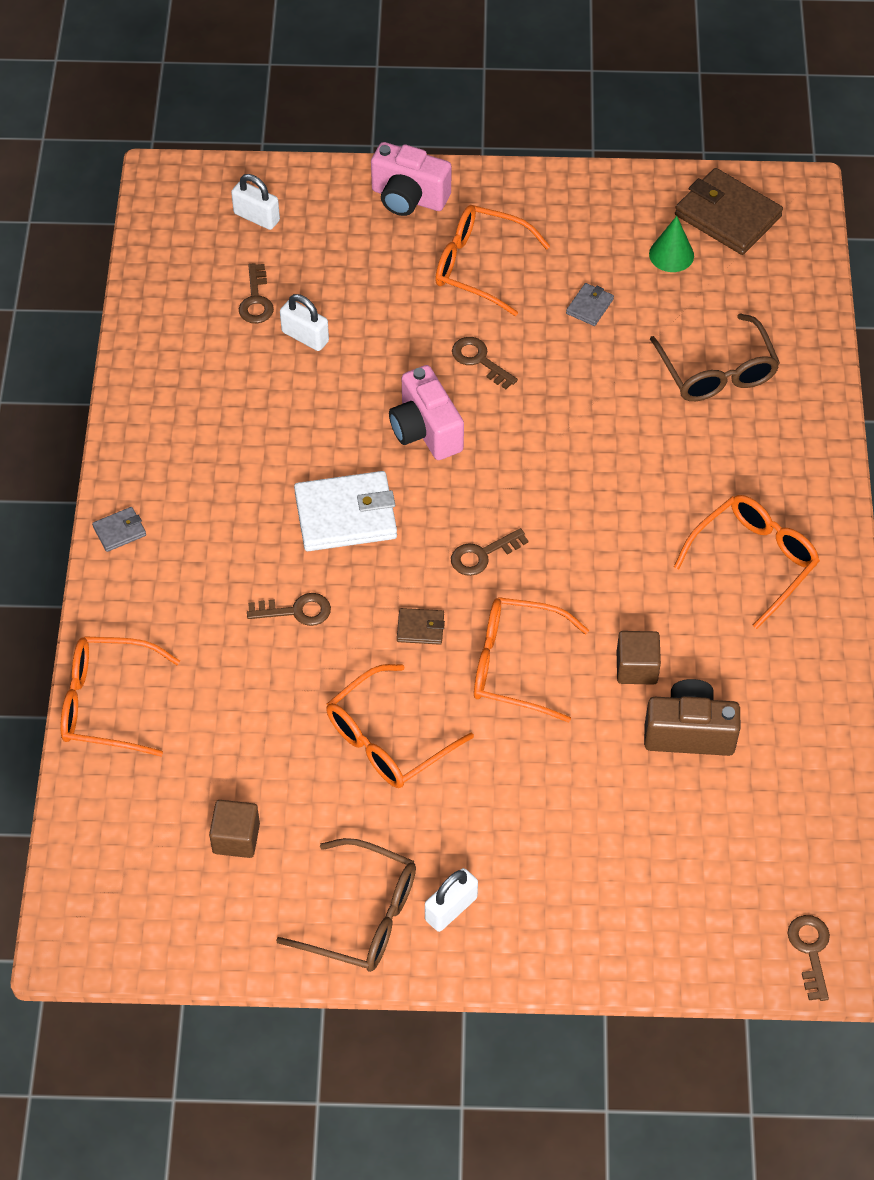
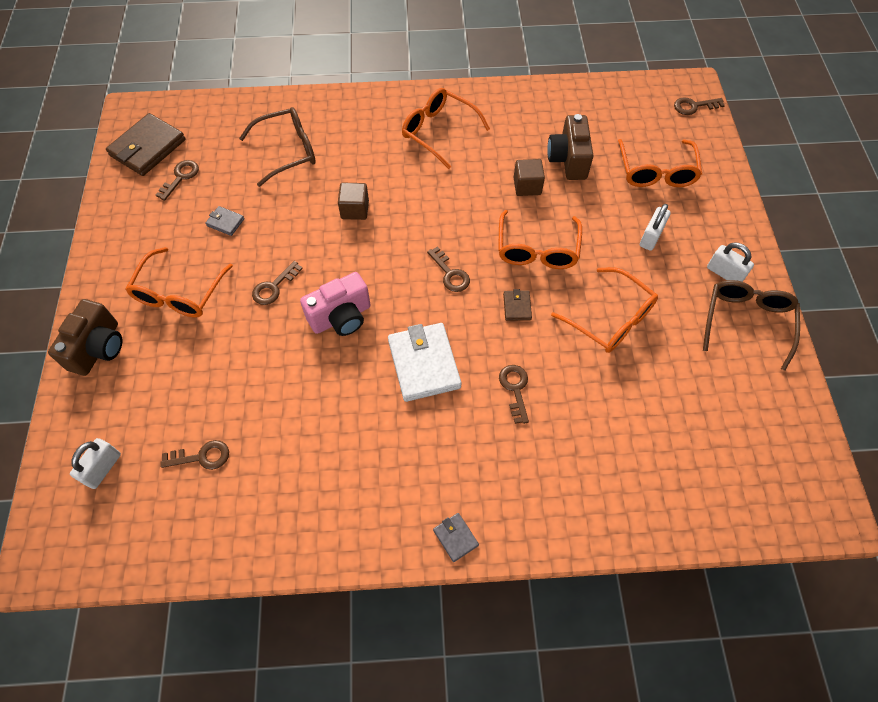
camera: 95 degrees left, 5 degrees up
orange glasses [60,636,180,756] -> orange glasses moved to [618,139,702,187]
brown cube [209,800,260,858] -> brown cube moved to [338,183,369,220]
white padlock [280,294,329,351] -> white padlock moved to [640,204,671,251]
pink camera [371,142,451,216] -> brown camera [48,299,122,376]
green cone [649,216,694,272] -> brown key [156,160,199,201]

